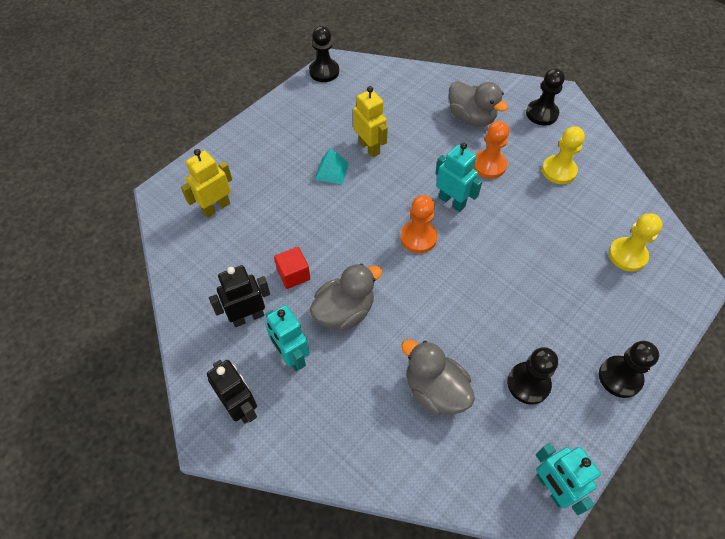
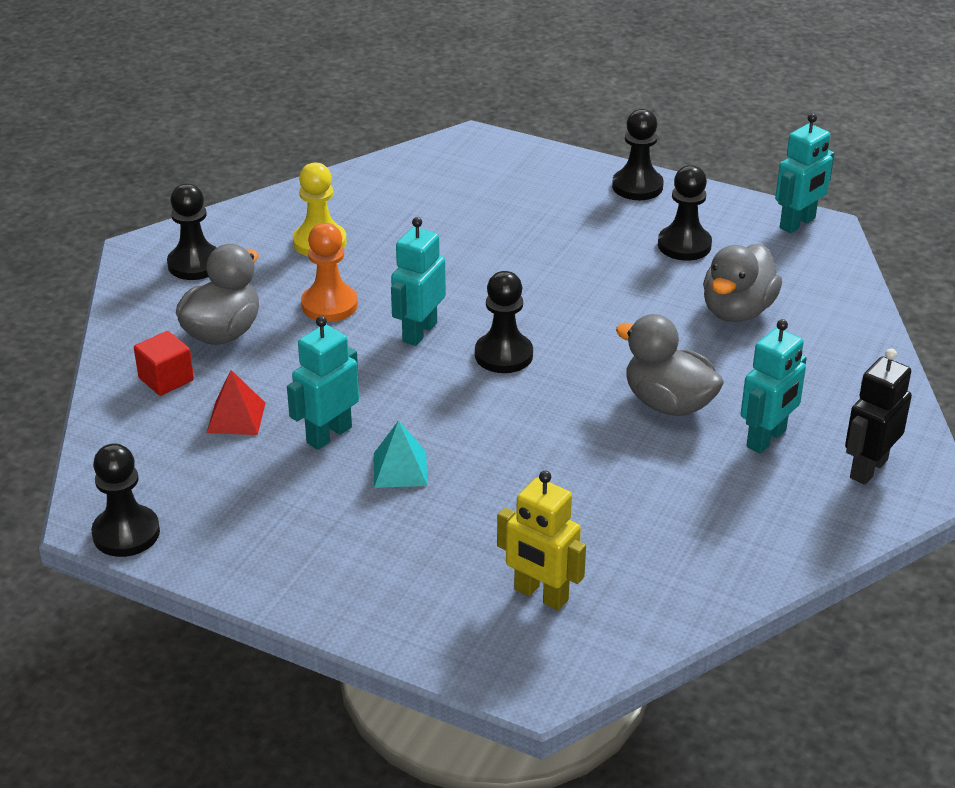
camera: 105 degrees left, 20 degrees down
black robot [209,265,270,327] -> none
red cube [274,247,311,289] -> red cube moved to [134,331,194,396]
yellow robot [353,86,388,157] -> turquoise robot [287,316,359,450]
orange pawn [400,195,437,253] -> black pawn [475,271,533,373]
yellow pawn [609,213,663,272] -> none
none -> red pyramid [207,370,266,435]

